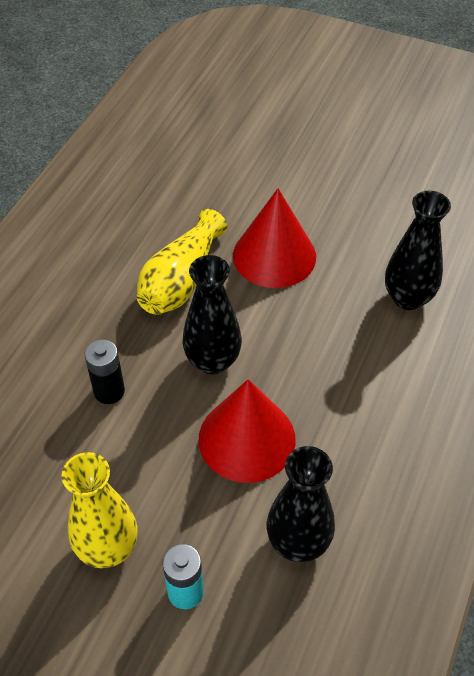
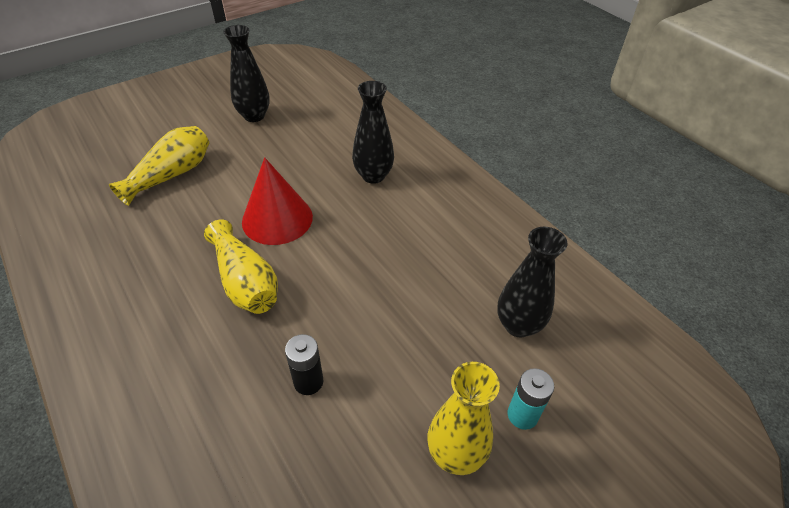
camera: 60 degrees left, 5 degrees down
black vase [183,255,242,374] -> black vase moved to [223,25,270,122]
red cone [199,379,296,483] -> none
none -> yellow vase [109,126,209,206]

